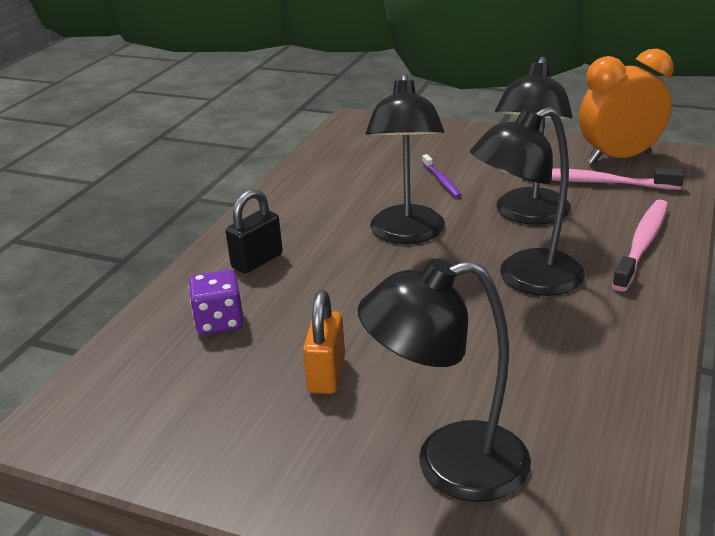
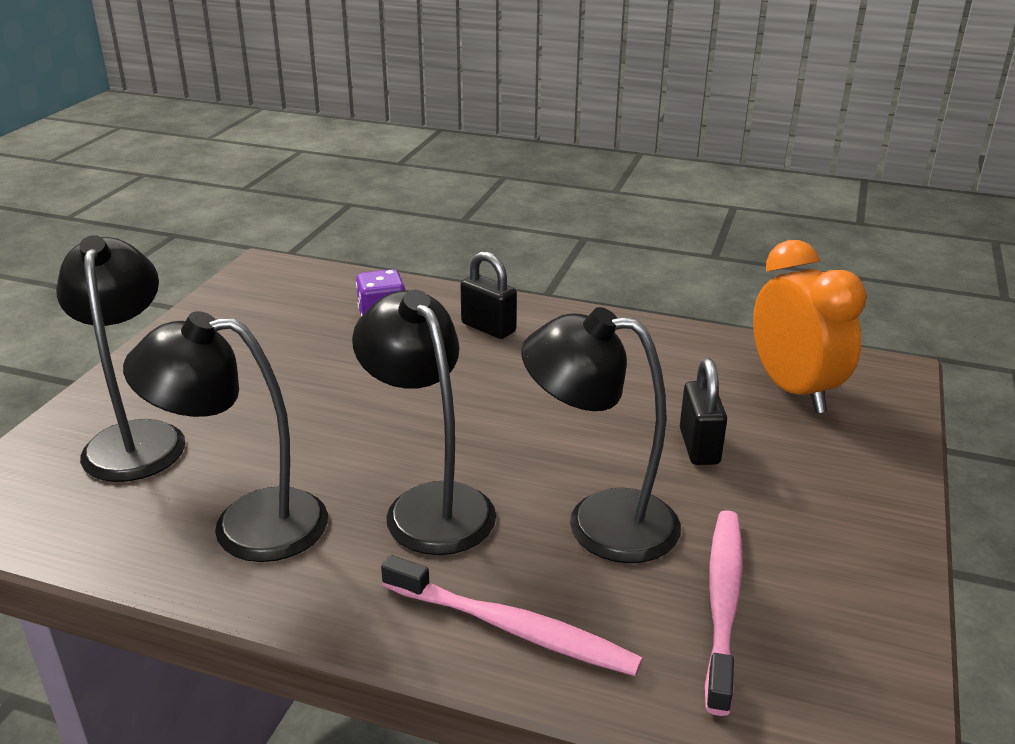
camera: 85 degrees right, 0 degrees up
orange padlock [303,291,345,394] -> none
black lamp [366,73,445,244] -> black lamp moved to [123,311,328,562]
purple toothbrush [422,154,462,198] -> black padlock [680,358,727,465]
orange clock [579,49,674,165] -> orange clock moved to [753,240,867,413]

